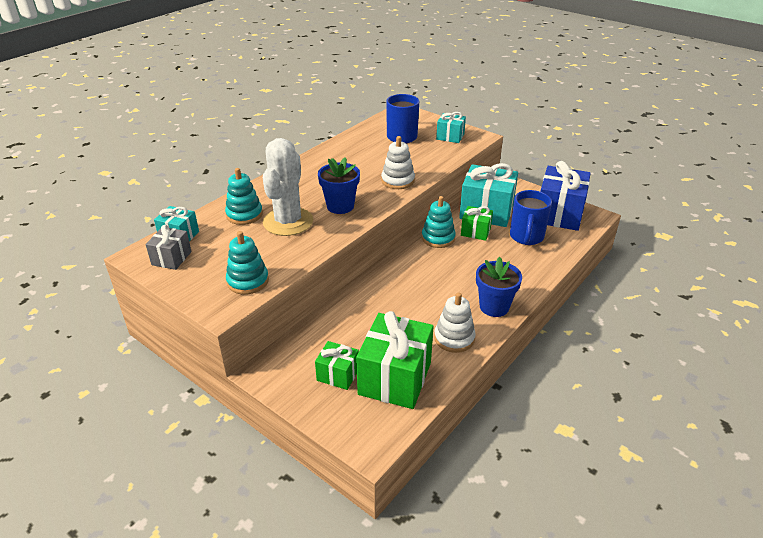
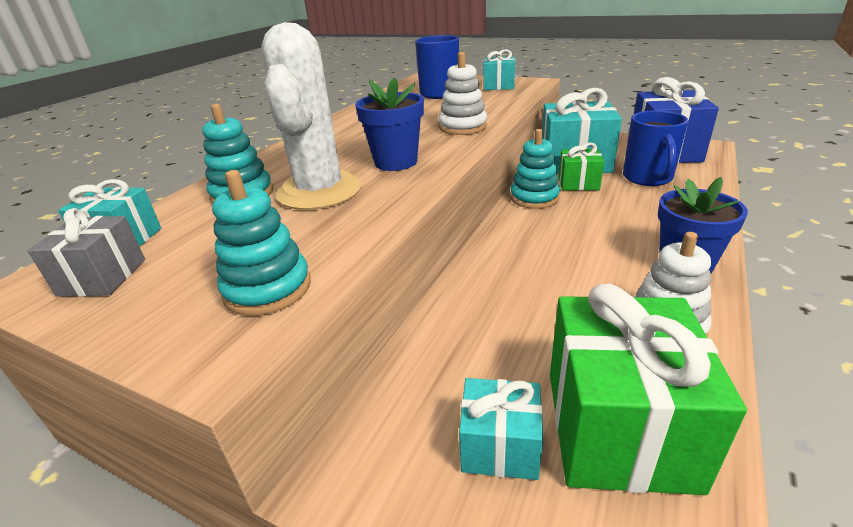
camera: 10 degrees left, 5 degrees down
green gift [315,341,359,390] -> turquoise gift [459,378,543,480]

